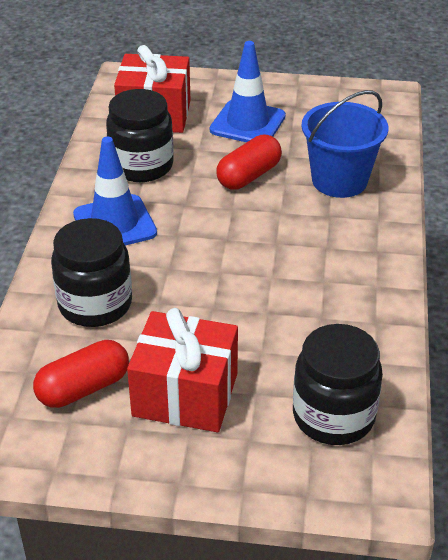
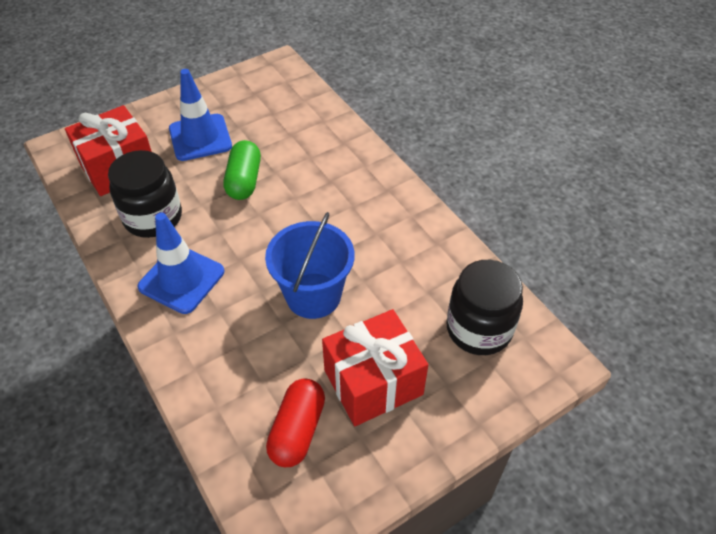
camera: 40 degrees left, 10 degrees up
black jar [51,218,132,327] -> none
red capsule [216,135,282,189] -> green capsule [224,140,261,200]
blue bucket [302,90,388,198] -> blue bucket moved to [265,212,354,319]

